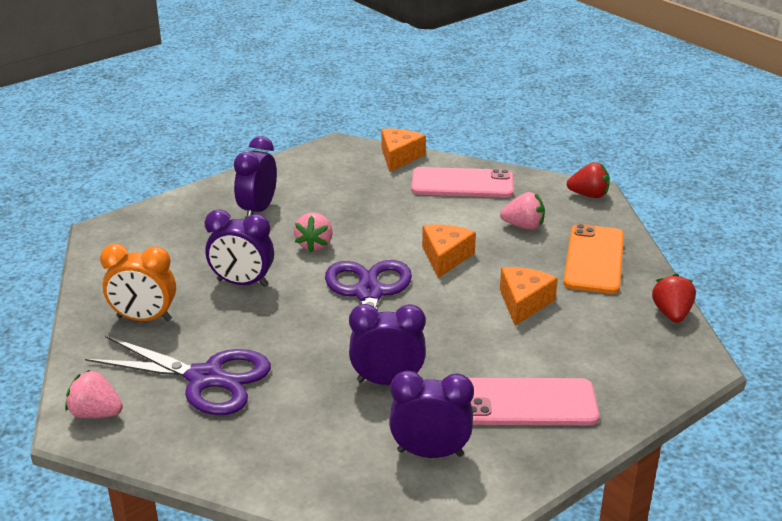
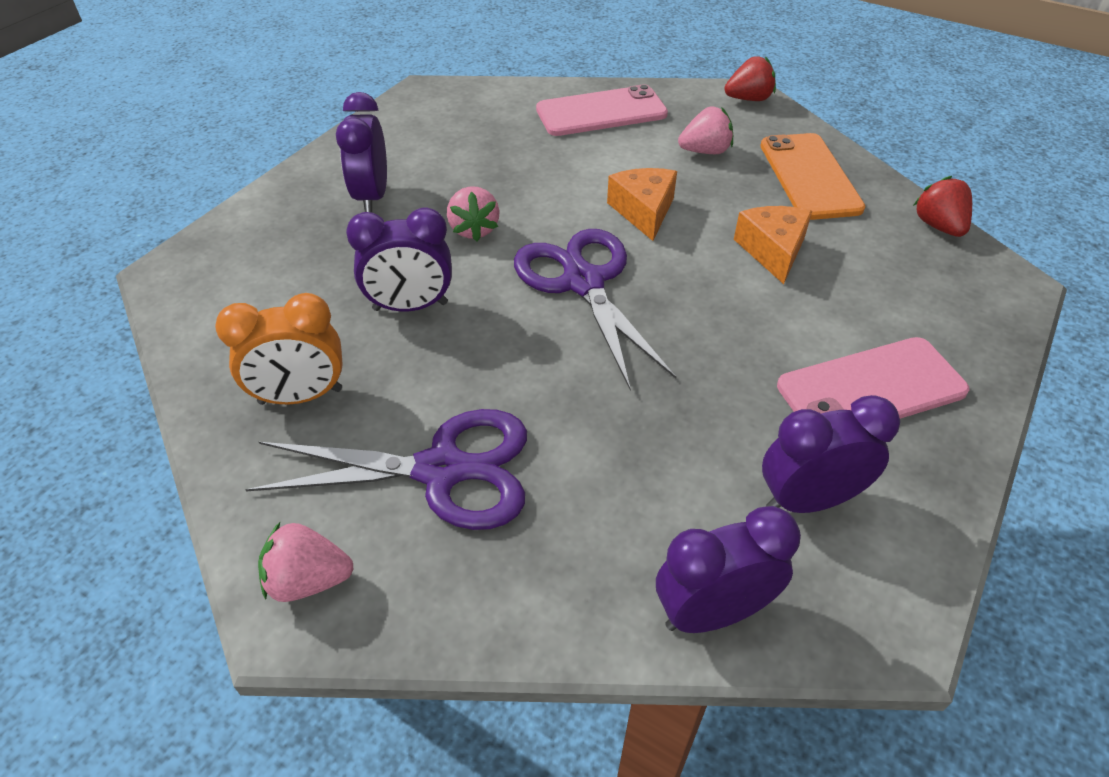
camera: 20 degrees left, 15 degrees up
purple clock [349,304,426,385] -> purple clock moved to [656,506,801,633]
orange cheese [381,129,426,172] -> none

